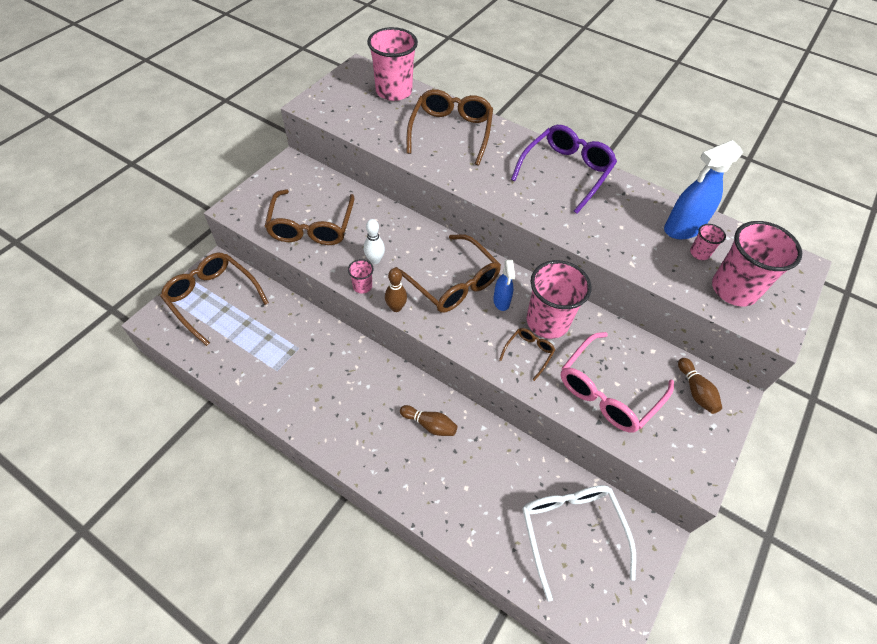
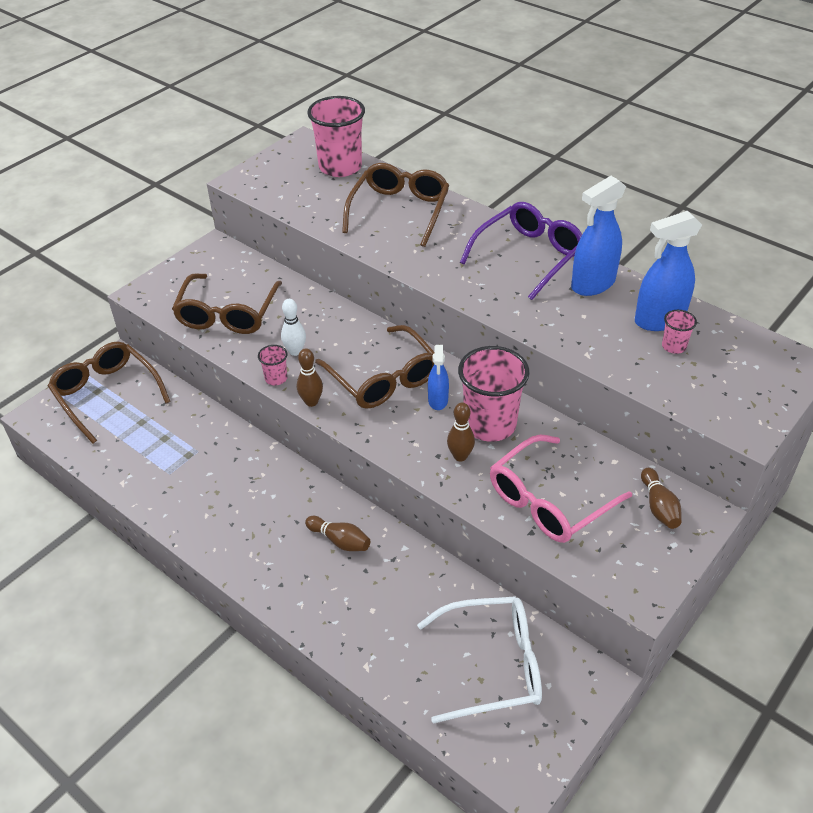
camera: 10 degrees right, 10 degrees down
brown glasses [499,328,555,381] -> brown bowling pin [447,402,475,462]
white glasses [522,485,636,602] -> white glasses turned 90 degrees clockwise [417,596,542,724]
pink cup [712,221,802,306] -> none
none -> blue spray bottle [571,176,626,296]

